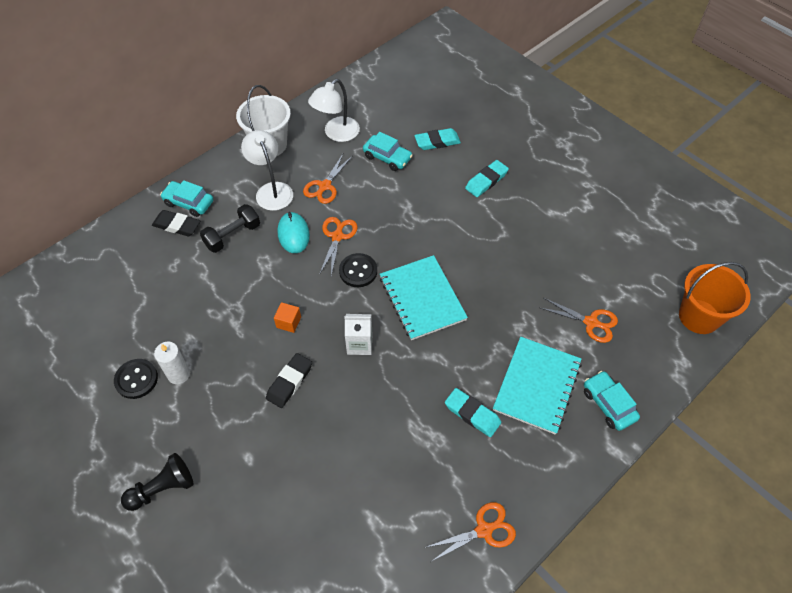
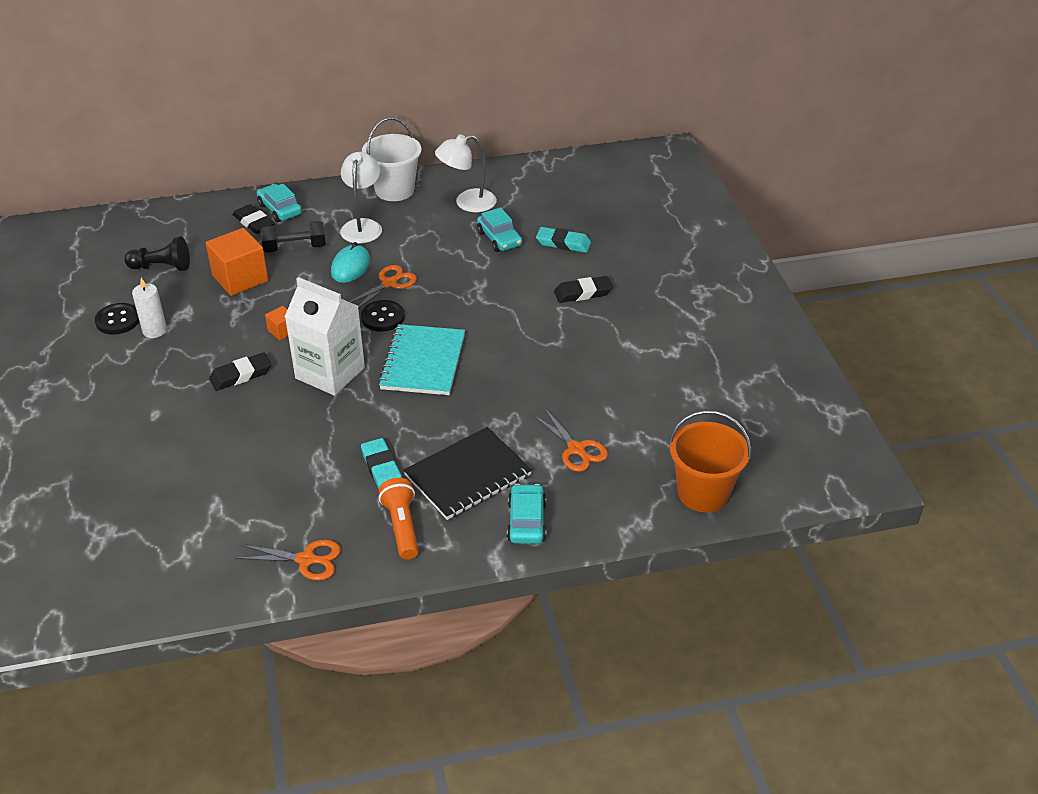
camera: 30 degrees right, 15 degrees down
black pawn [121,453,193,511] -> black pawn moved to [124,236,190,271]
orange scissors [303,154,352,204] -> none
white carton [344,314,373,355] -> white carton [285,277,365,396], size x1.83
turquoise eraser [465,160,509,197] -> black eraser [554,276,613,303]
turquoise notebook [493,337,582,435] -> black notebook [403,427,532,520]
none -> orange cube [206,228,268,296]
none -> orange flashlight [379,478,419,560]

